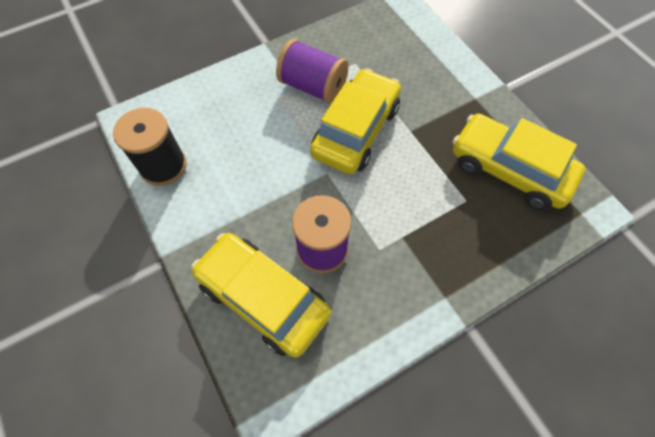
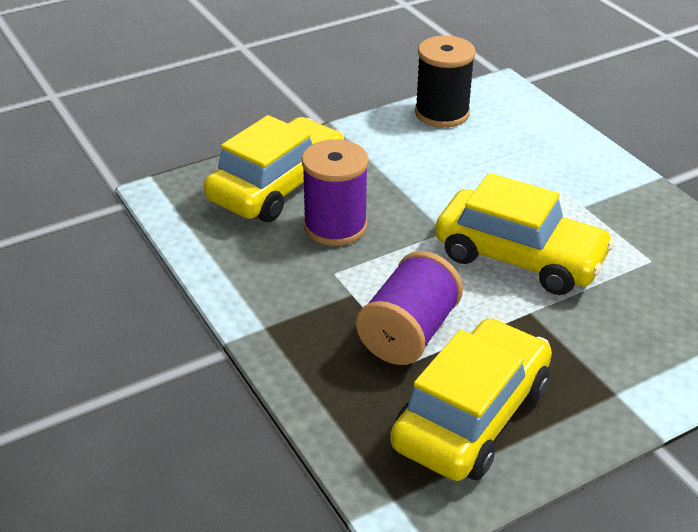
camera: 90 degrees right, 25 degrees down
purple spool [276,39,348,104] -> purple spool moved to [356,251,463,365]

